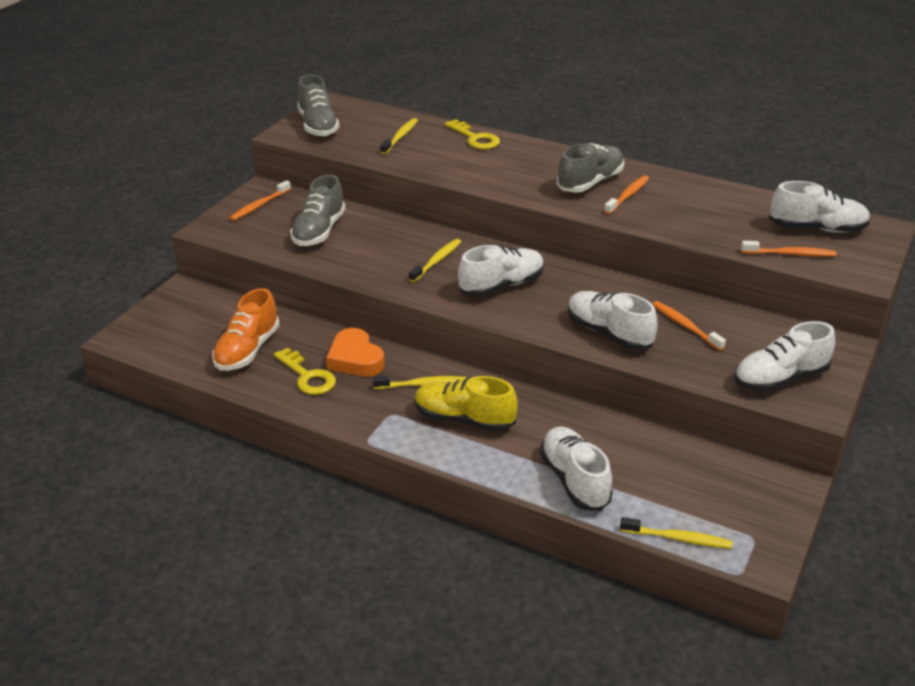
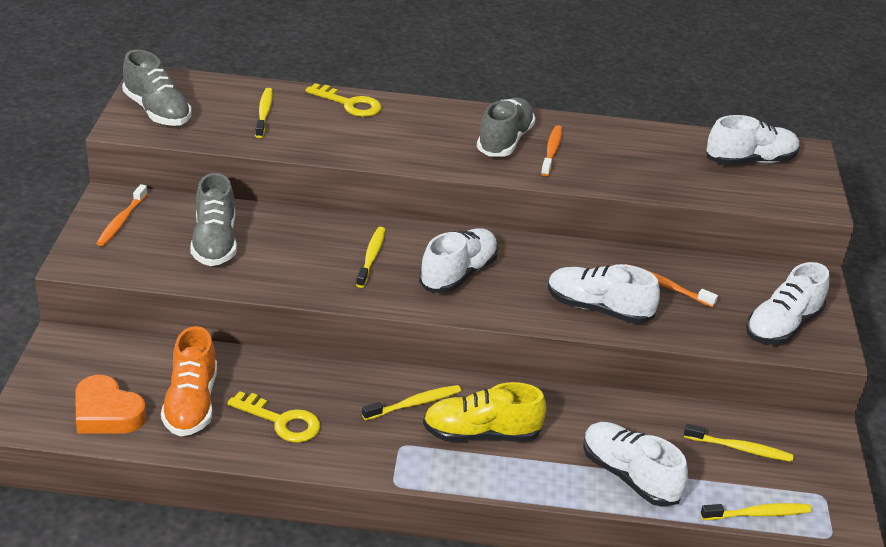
camera: 25 degrees left, 0 degrees up
orange heart [326,328,385,377] -> orange heart moved to [76,375,146,433]
orange toothbrush [741,241,836,257] -> none
none -> yellow toothbrush [684,424,794,462]

